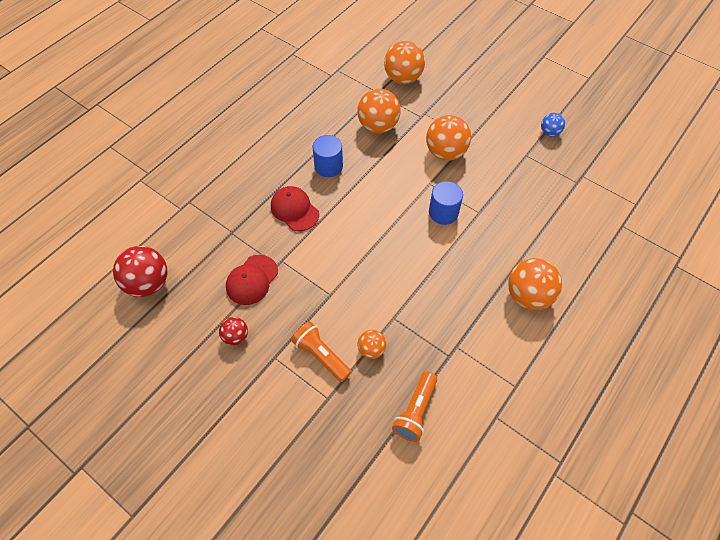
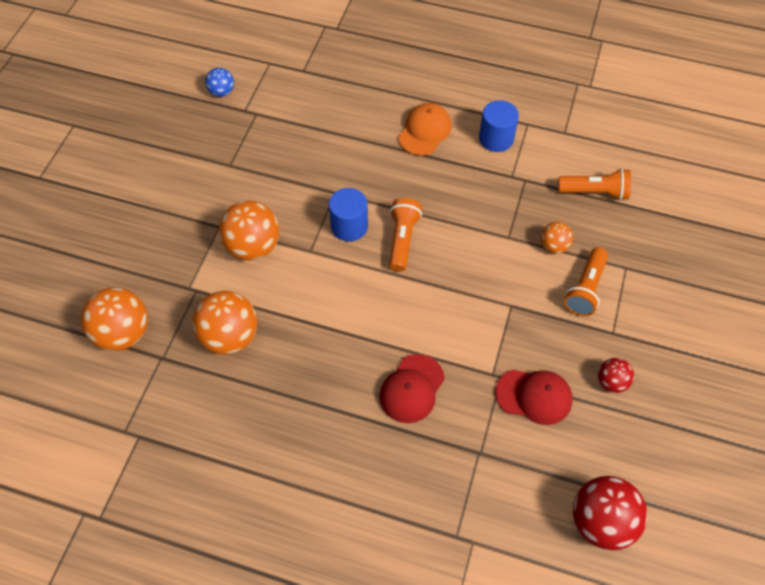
camera: 110 degrees left, 0 degrees up
blue cylinder [313,135,343,177] -> blue cylinder moved to [479,100,519,152]
orange ball [508,258,562,310] -> orange cap [398,103,452,156]
blue ball [541,113,565,137] -> blue ball moved to [205,68,234,97]
none -> orange flashlight [389,198,422,272]

